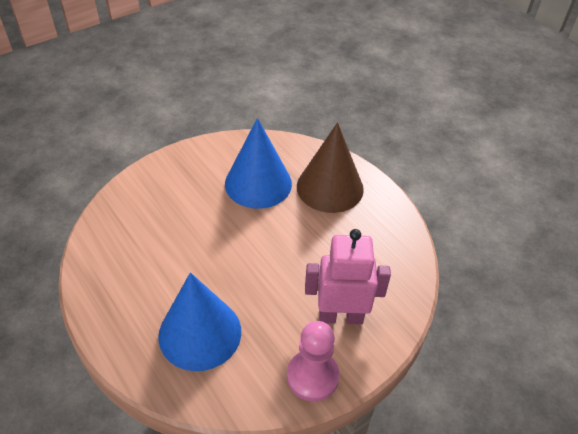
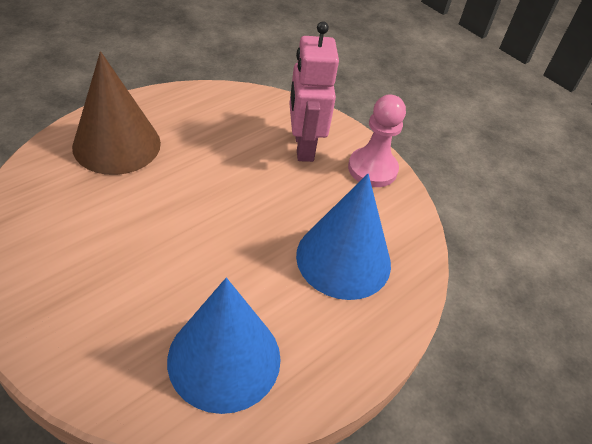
camera: 100 degrees left, 0 degrees up
blue cone [225,118,292,209] -> blue cone moved to [167,278,281,414]

